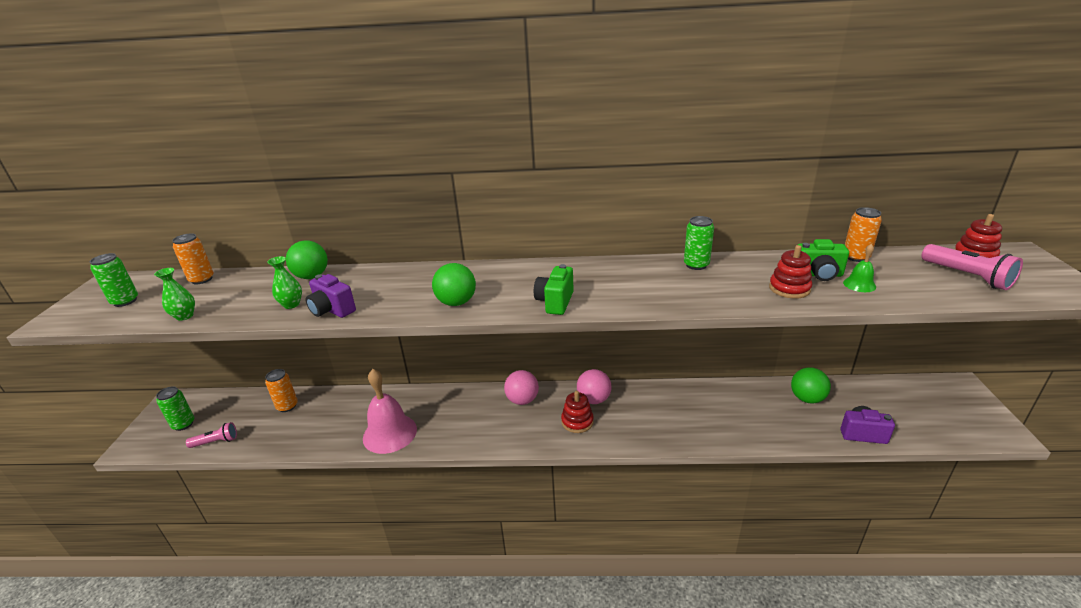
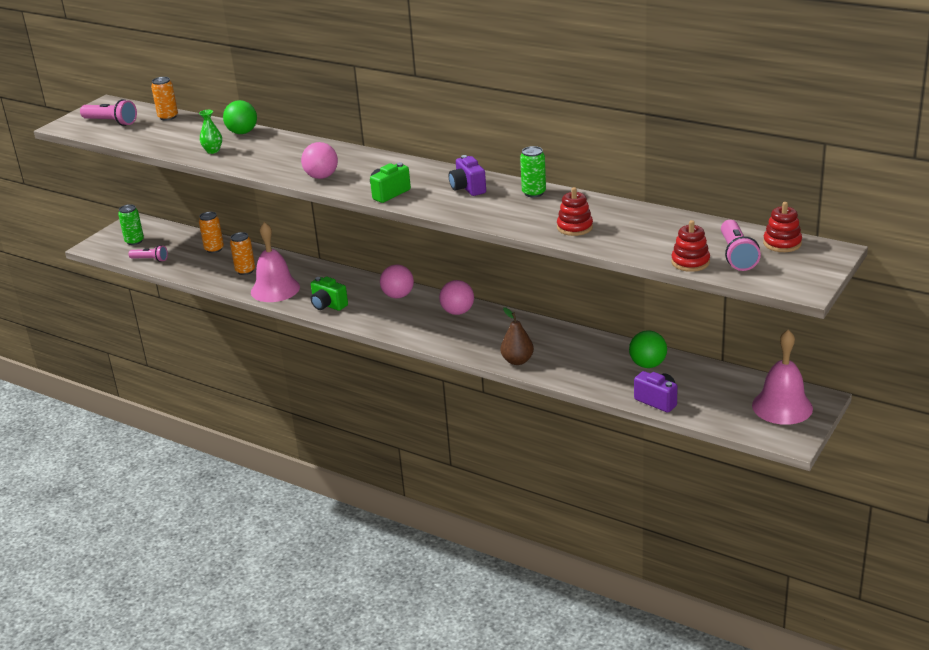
camera: 30 degrees right, 0 degrees up
green can [90,253,138,307] -> pink flashlight [80,99,137,126]
green vase [154,268,195,321] -> none
purple camera [306,274,356,318] -> purple camera moved to [449,155,486,196]
green ball [432,263,476,306] -> pink ball [301,142,338,179]
red stacking toy [561,391,594,433] -> red stacking toy moved to [671,220,710,272]
green camera [798,239,849,281] -> green camera moved to [311,276,348,311]
green bell [843,244,876,292] -> none
orange can [845,207,882,262] -> orange can moved to [230,232,255,275]
none -> brown pear [500,307,534,365]
none -> pink bell [752,330,813,425]

